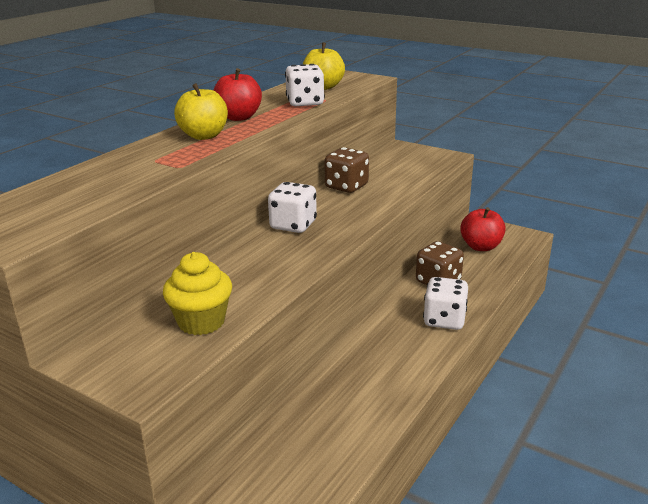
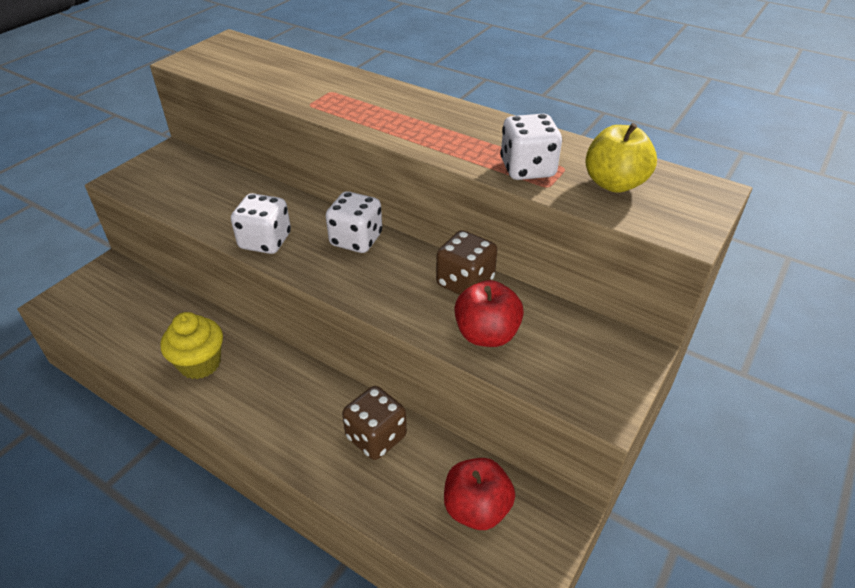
camera: 90 degrees right, 15 degrees up
yellow cupcake [163,252,232,335] -> yellow cupcake moved to [160,312,223,379]
yellow apple [174,83,228,140] -> none
red apple [214,68,262,121] -> red apple moved to [454,280,524,347]
white dice [423,277,468,330] -> white dice moved to [231,193,291,254]

